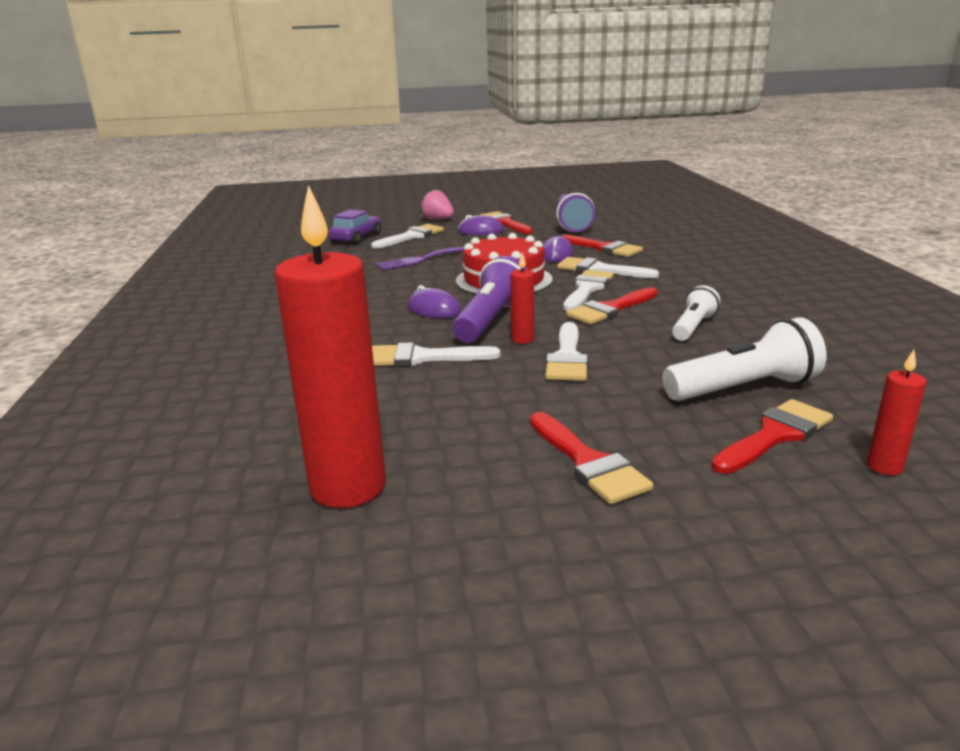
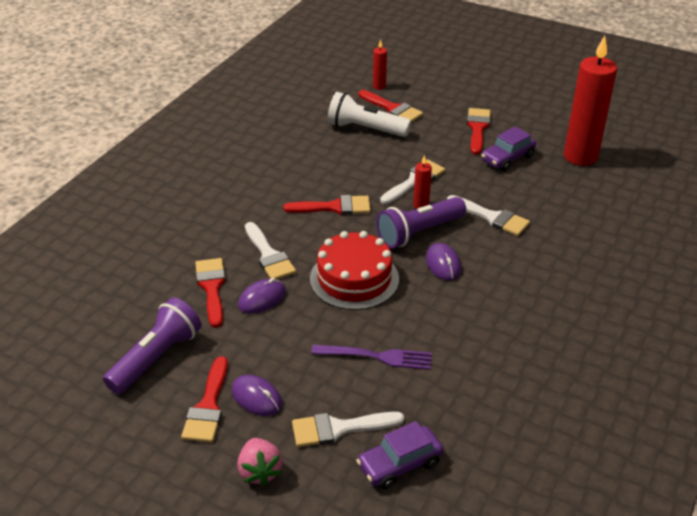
camera: 145 degrees left, 15 degrees up
white brush [563,270,614,311] -> none
white flashlight [672,285,720,341] -> none
red brush [711,399,833,474] -> red brush turned 135 degrees counterclockwise [359,90,423,123]
none -> purple car [481,126,536,171]

